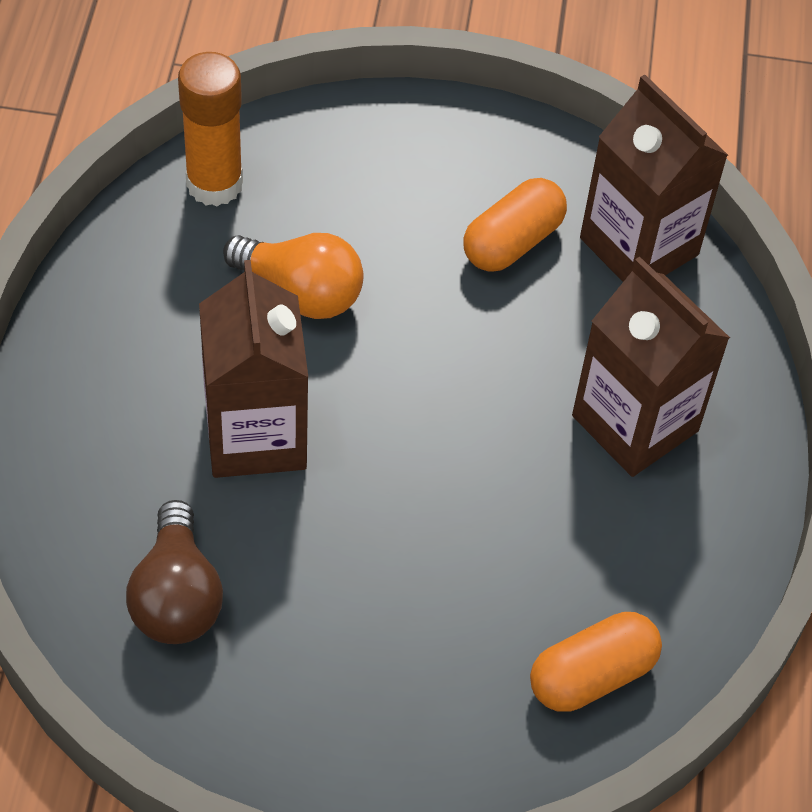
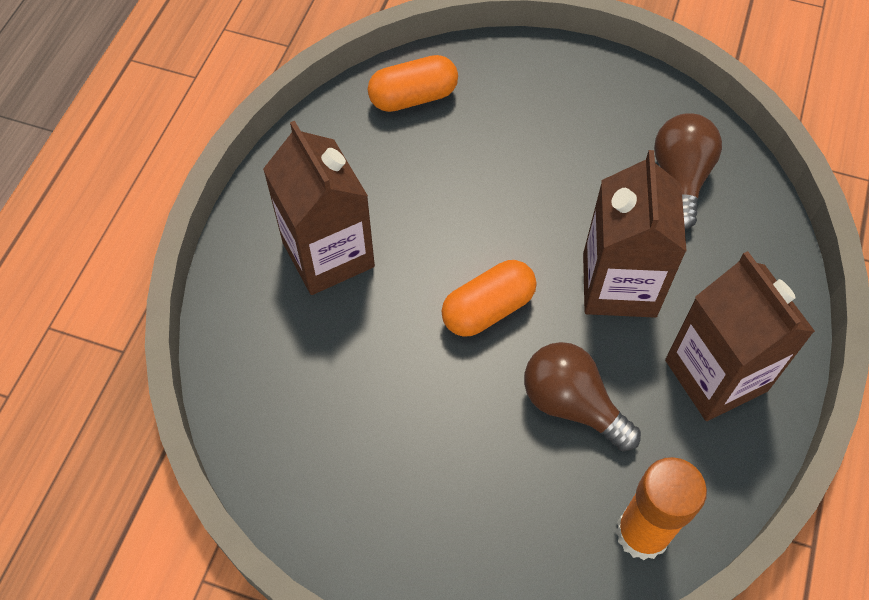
camera: 165 degrees left, 5 degrees up
orange light bulb [223,233,363,319] -> brown light bulb [524,342,641,451]
orange capsule [463,178,567,272] -> orange capsule moved to [441,260,536,337]
brown carton [580,74,728,282] -> brown carton moved to [665,251,815,421]

